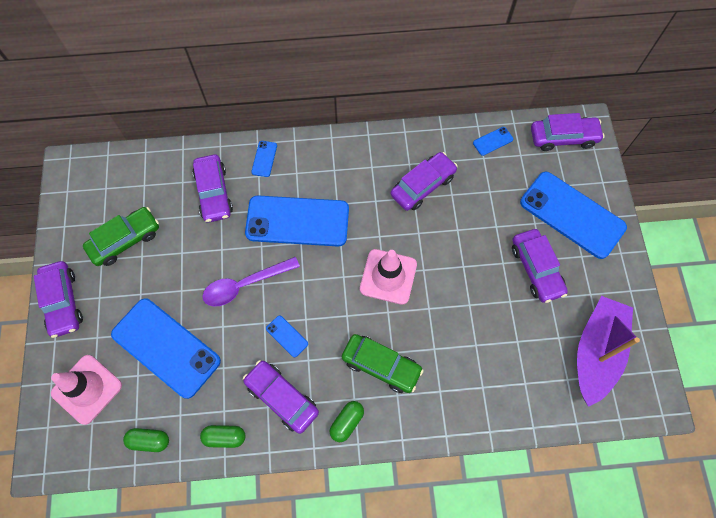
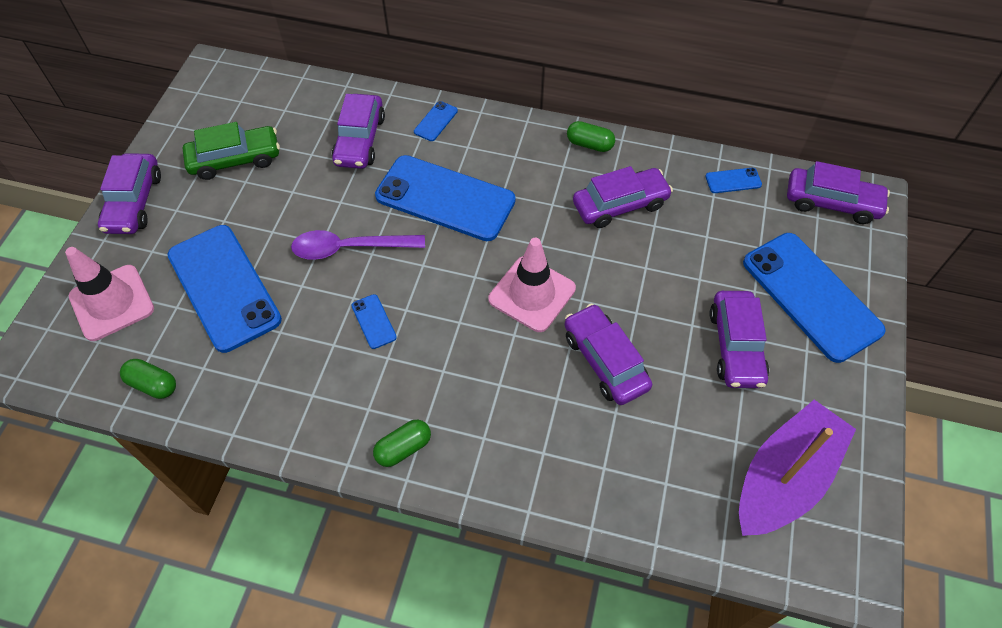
camera: 20 degrees right, 10 degrees down
green capsule [200,425,245,448] -> green capsule moved to [567,121,615,152]
purple car [243,360,319,434] -> purple car moved to [565,304,652,405]
green car [342,334,424,393] -> none

